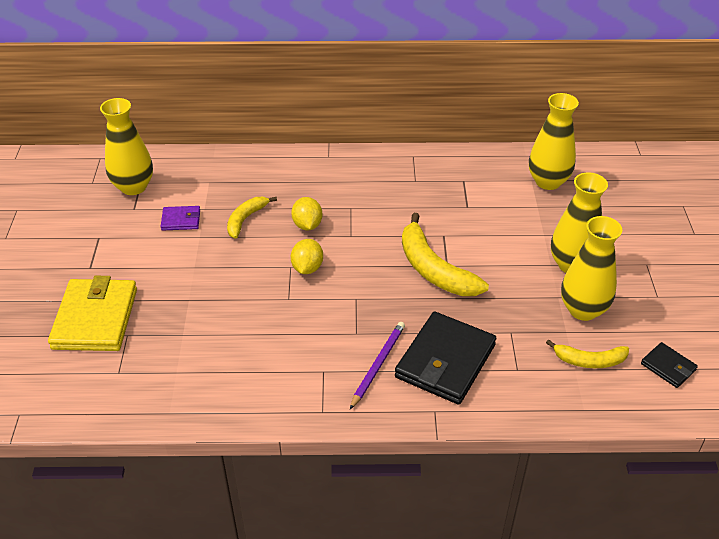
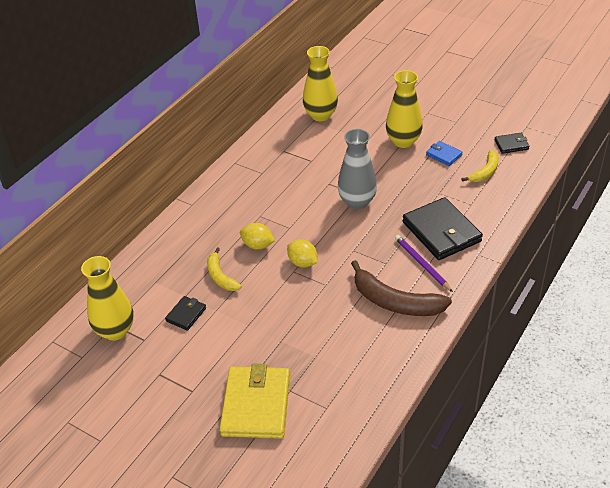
camera: 55 degrees left, 0 degrees up
yellow wallet [48,276,137,351] -> yellow wallet turned 60 degrees clockwise [220,364,290,439]
purple wallet [160,206,200,231] -> black wallet [165,296,206,331]
yellow banana [402,213,489,296] -> grey vase [338,129,377,209]
yellow vase [561,216,622,321] -> blue wallet [426,141,463,166]
none -> brown banana [351,260,452,316]

